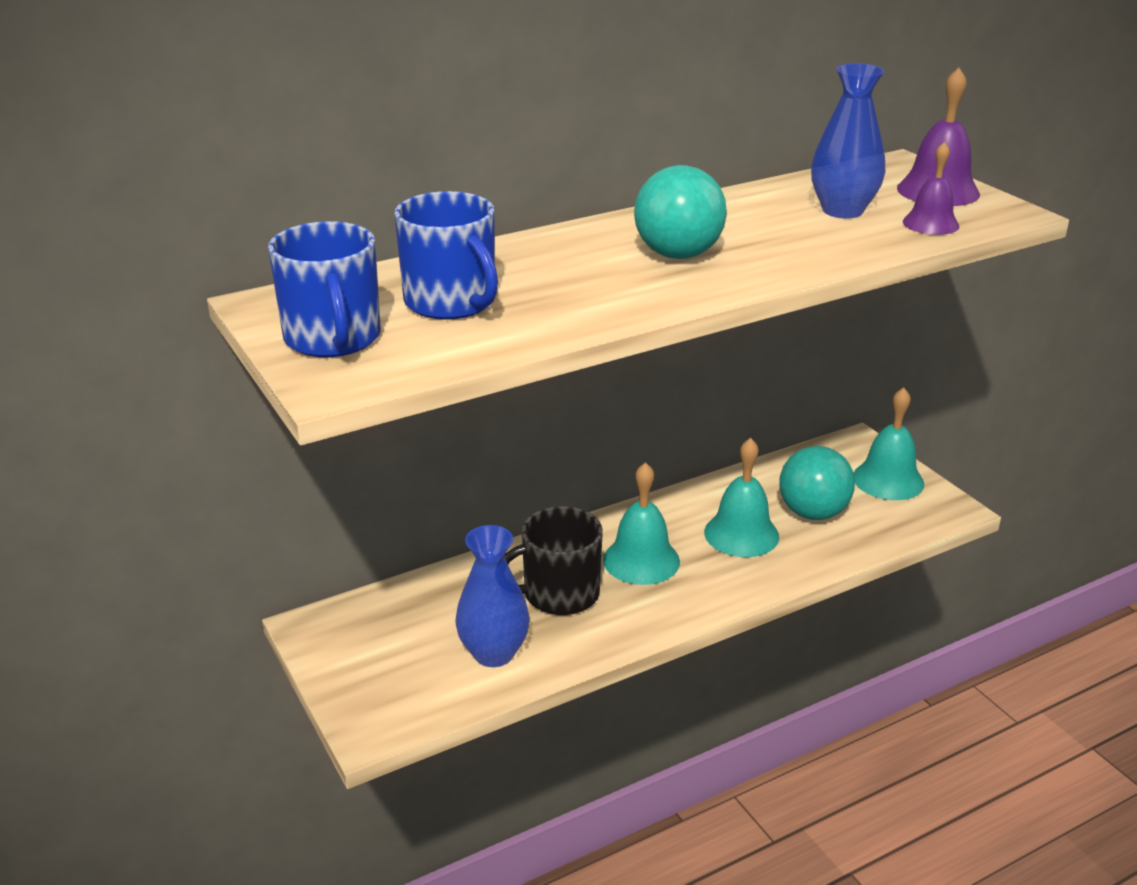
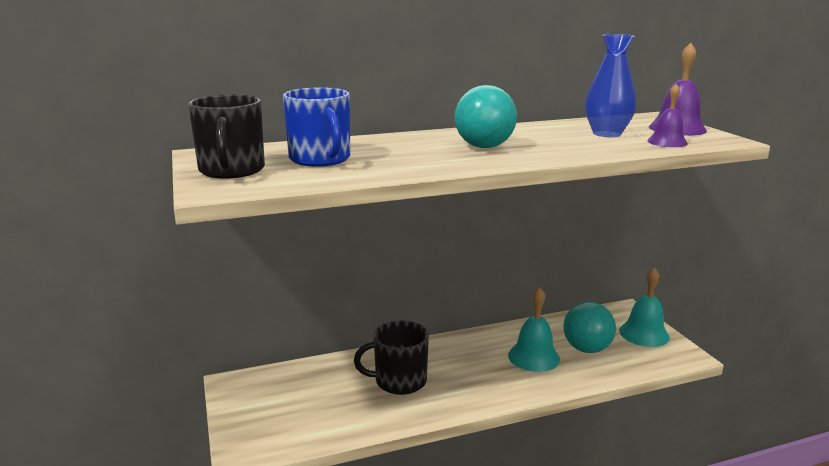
camera: 10 degrees right, 10 degrees down
blue mug [268,221,381,357] -> black mug [188,94,265,179]
blue vase [455,525,530,667] -> none
turquoise bell [603,462,680,585] -> none

